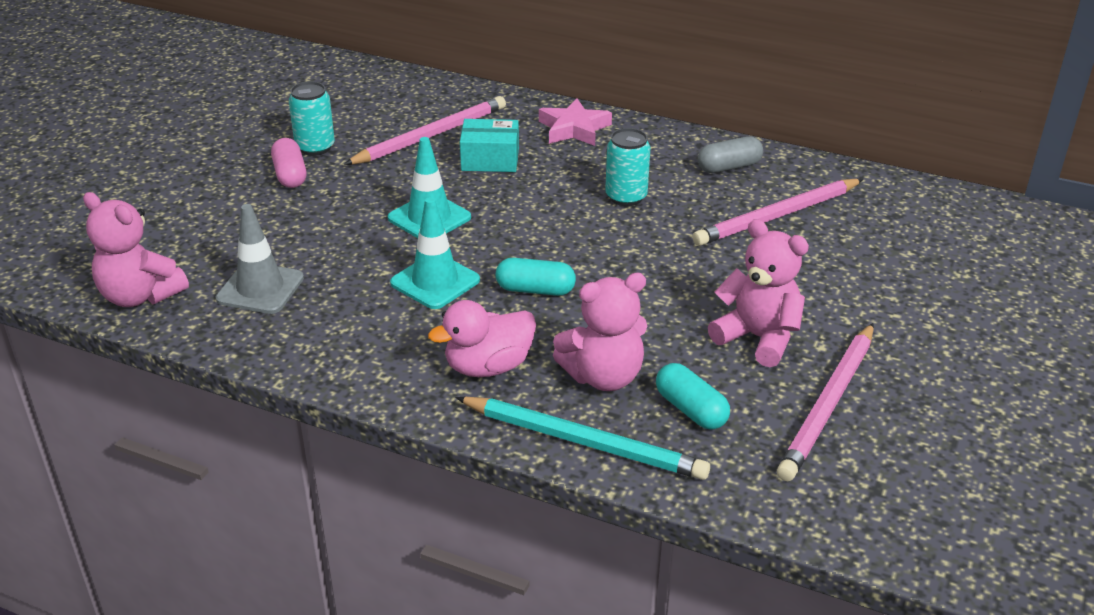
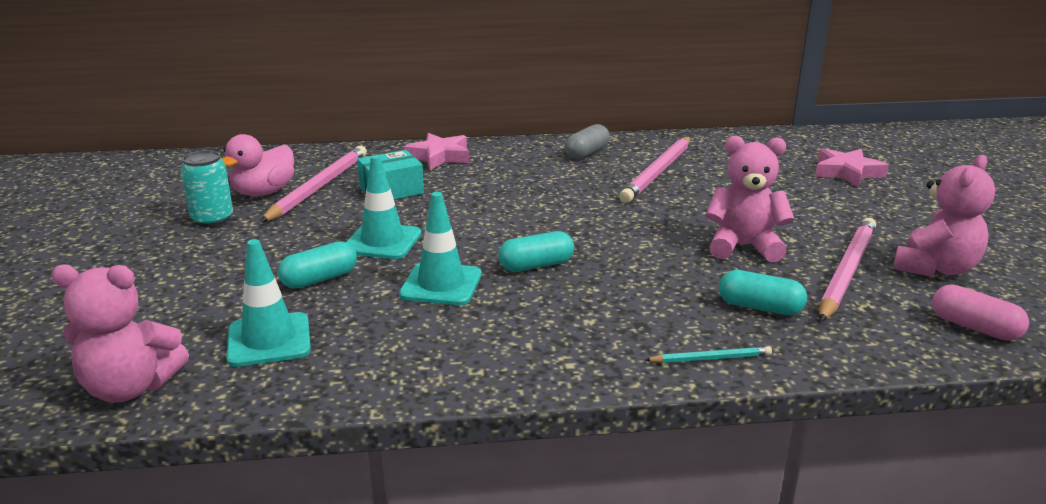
camera: 30 degrees left, 10 degrees down
grey traffic cone [216,204,304,314] -> turquoise traffic cone [226,239,311,367]
pink capsule [271,138,307,188] -> pink capsule moved to [932,284,1029,340]
pink duck [428,300,536,377] -> pink duck moved to [222,134,294,196]
turquoise pencil [455,397,710,480] -> turquoise pencil [645,346,772,363], size x0.48
pink teddy bear [553,273,647,391] -> pink teddy bear moved to [893,155,995,277]
turquoise can [605,128,651,206] -> none
pink pencil [777,323,874,481] -> pink pencil turned 150 degrees counterclockwise [819,218,876,322]
none -> turquoise capsule [278,241,357,289]
none -> pink star [815,148,889,187]

